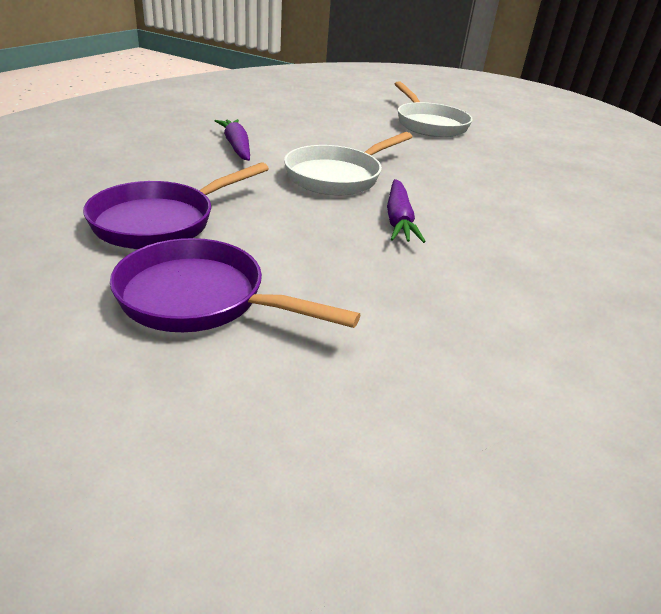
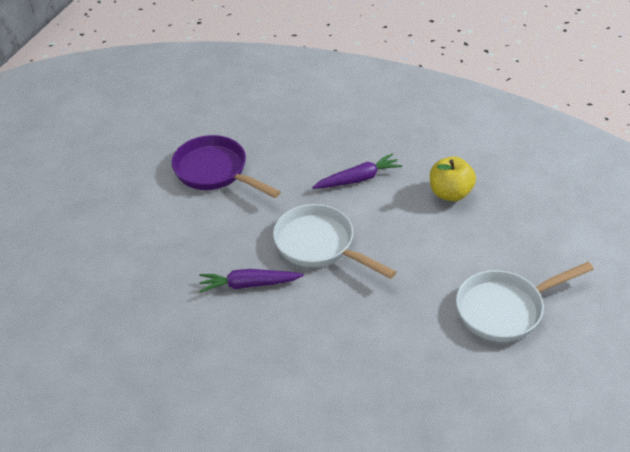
camera: 90 degrees right, 10 degrees up
purple pan [110,238,360,332] -> none
none -> yellow apple [430,157,476,201]

